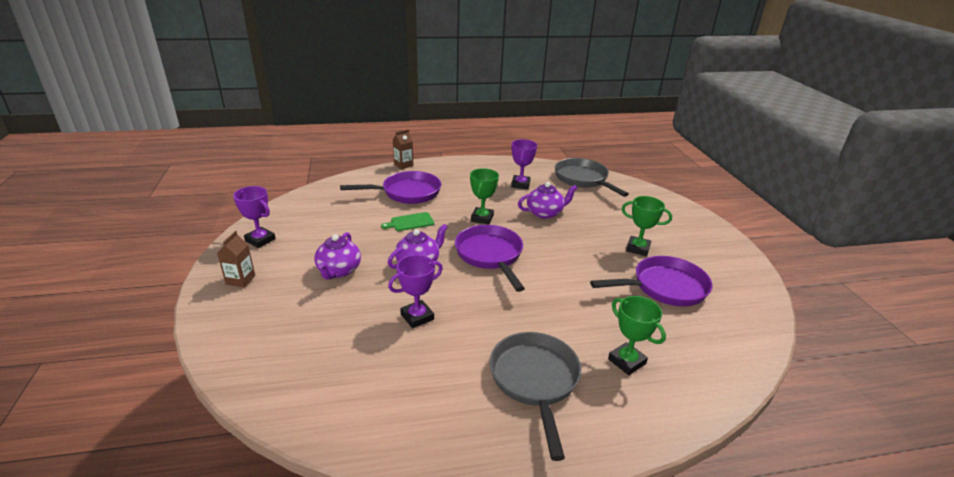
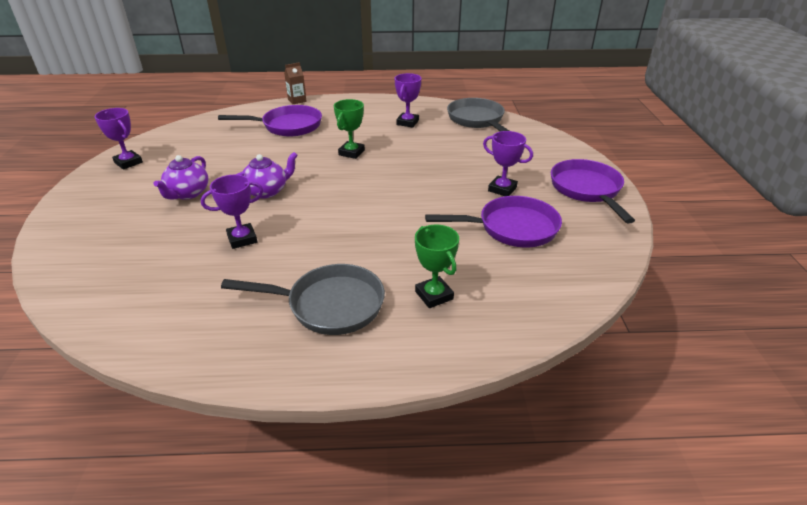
camera: 10 degrees right, 5 degrees up
brown carton [217,231,255,288] -> none
green cutting board [381,212,434,231] -> none
purple pan [455,225,525,292] -> purple pan moved to [551,159,635,224]
grey pan [490,332,581,461] -> grey pan turned 90 degrees clockwise [221,264,385,335]
purple teapot [518,182,577,219] -> none
green trophy [621,196,672,256] -> purple trophy [483,131,533,196]

